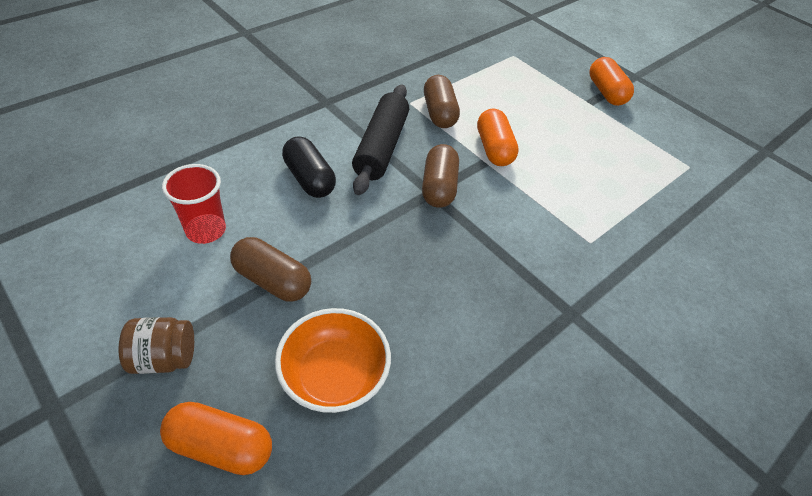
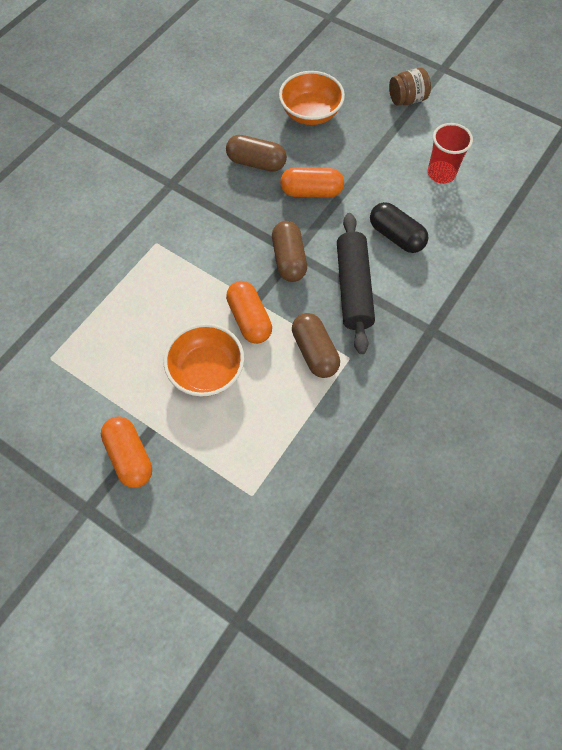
camera: 170 degrees right, 15 degrees up
orange capsule [160,402,272,475] -> orange capsule moved to [280,167,344,198]
brown capsule [230,237,311,302] -> brown capsule moved to [226,135,287,172]
none -> orange bowl [164,323,244,397]

